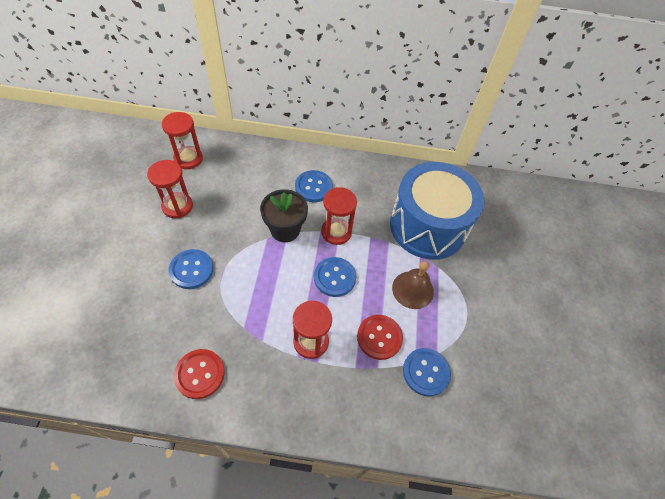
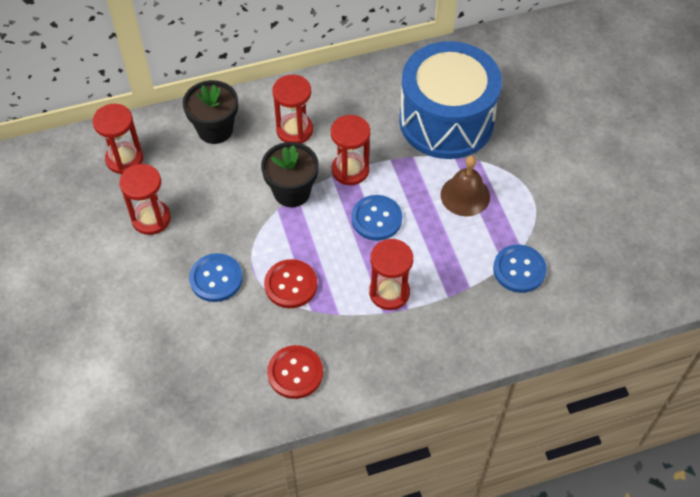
camera: 20 degrees left, 0 degrees up
blue button [295,170,333,202] -> red hourglass [272,75,313,144]
red button [357,315,403,360] -> red button moved to [264,259,317,308]
none -> black flower pot [183,80,238,144]

